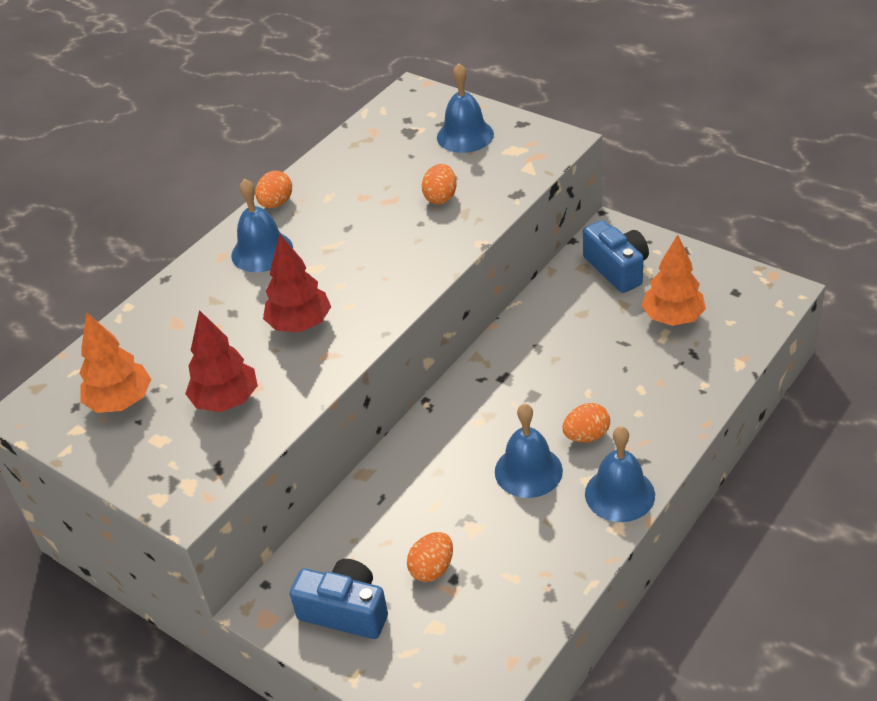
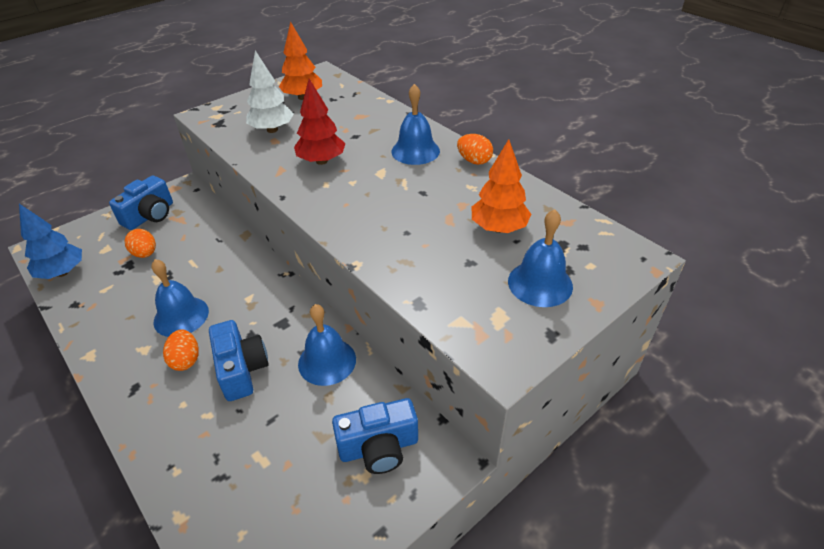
camera: 100 degrees right, 0 degrees up
red tree [185,310,258,412] -> white tree [246,51,294,133]
orange egg [422,164,457,204] -> none
blue bell [585,426,655,522] -> blue bell moved to [298,304,356,386]
orange tree [641,235,706,326] -> orange tree moved to [472,139,531,233]
none -> blue tree [19,204,82,279]
none -> blue camera [209,320,269,401]

